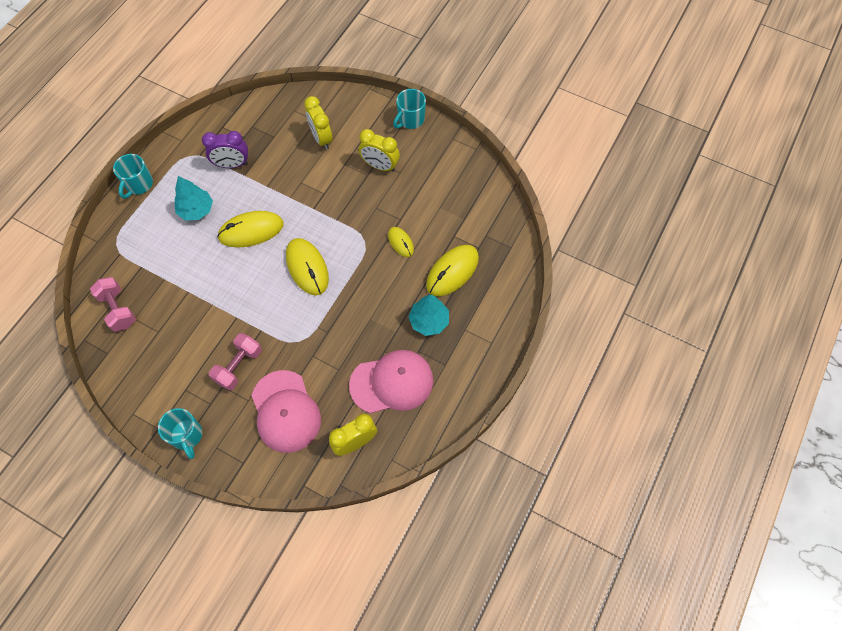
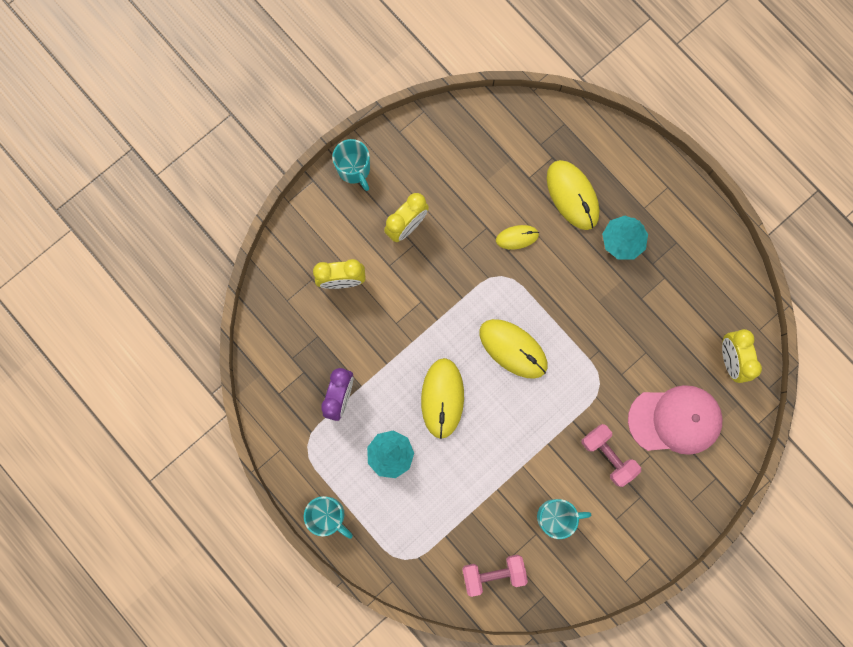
camera: 70 degrees left, 15 degrees up
turquoise mug [158,408,202,459] -> turquoise mug moved to [537,499,591,539]
yellow mouse [286,238,329,296] -> yellow mouse turned 45 degrees clockwise [479,319,547,379]
pink cap [349,350,433,413] -> none

